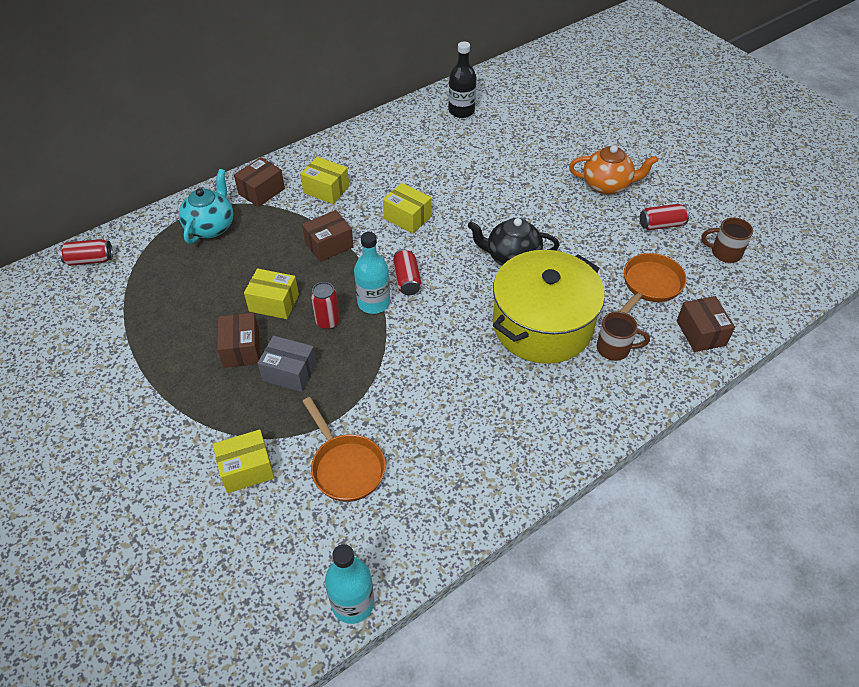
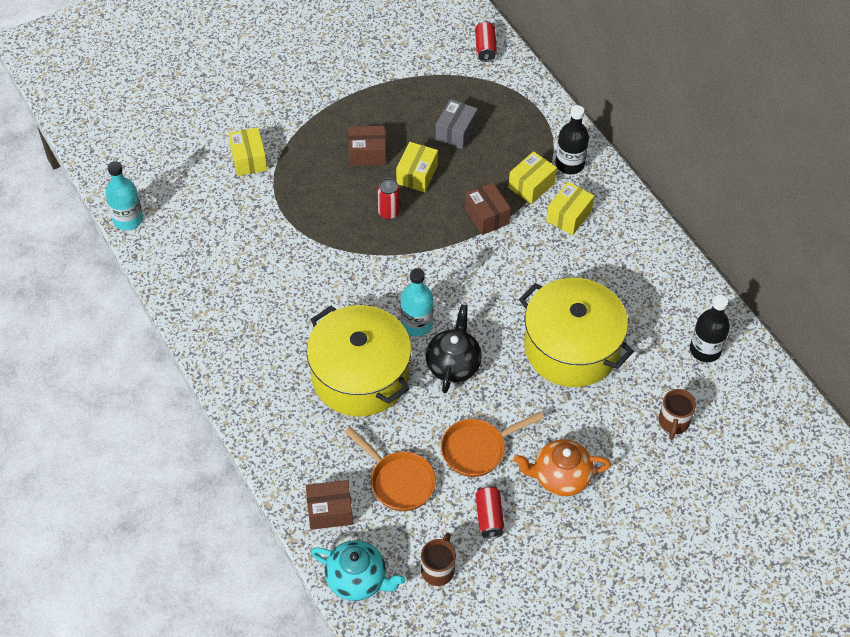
camera: 95 degrees right, 5 degrees up
turquoise teapot [179,169,234,244] -> turquoise teapot moved to [311,540,406,601]
brown box [234,157,285,207] -> black bottle [556,105,589,174]
grey box [258,336,317,392] -> grey box moved to [435,99,478,149]
orange pan [302,397,386,502] -> orange pan moved to [441,411,544,477]
turquoise bottle [354,232,390,314] -> turquoise bottle moved to [401,268,433,336]
yellow box [383,183,432,234] -> yellow box moved to [508,151,557,204]
red can [393,249,422,296] -> none
orange teapot [569,145,658,194] -> orange teapot turned 75 degrees clockwise [514,439,611,496]
brown mug [597,311,650,361] -> brown mug moved to [659,389,696,440]
none -> yellow pot [519,278,634,387]

